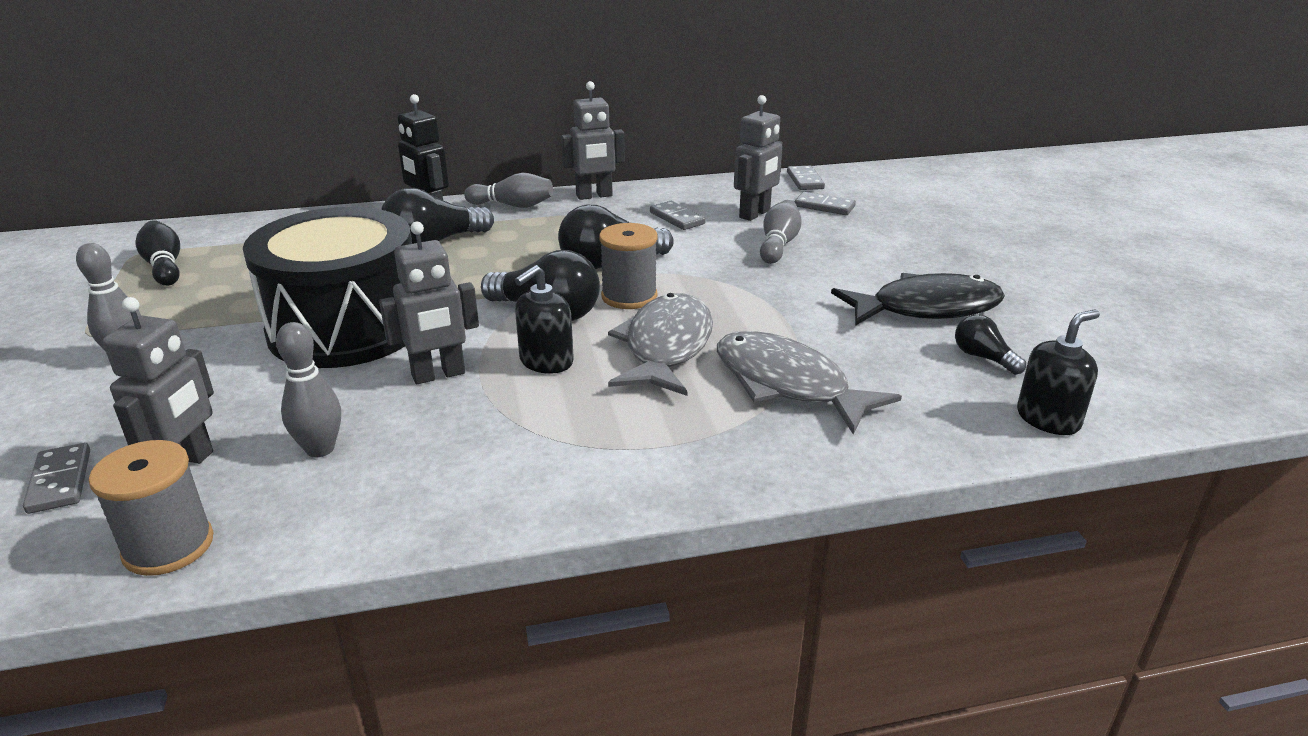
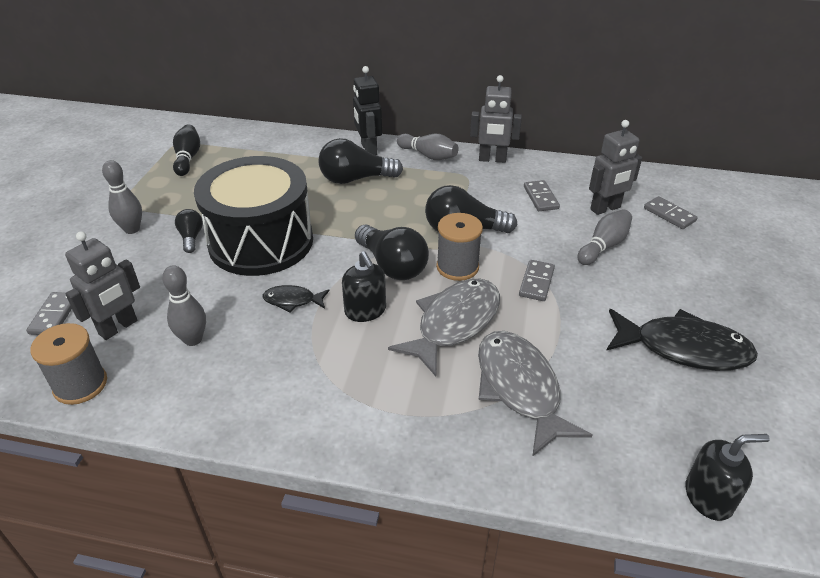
camera: 25 degrees right, 10 degrees up
grey robot [379,221,479,384] -> black fish [263,285,329,313]
black soap dispenser [515,265,574,374] -> black soap dispenser turned 90 degrees counterclockwise [342,251,386,322]
grey domino [787,166,825,190] -> grey domino moved to [519,260,555,301]
black light bulb [955,315,1026,375] -> black light bulb moved to [175,209,203,253]

